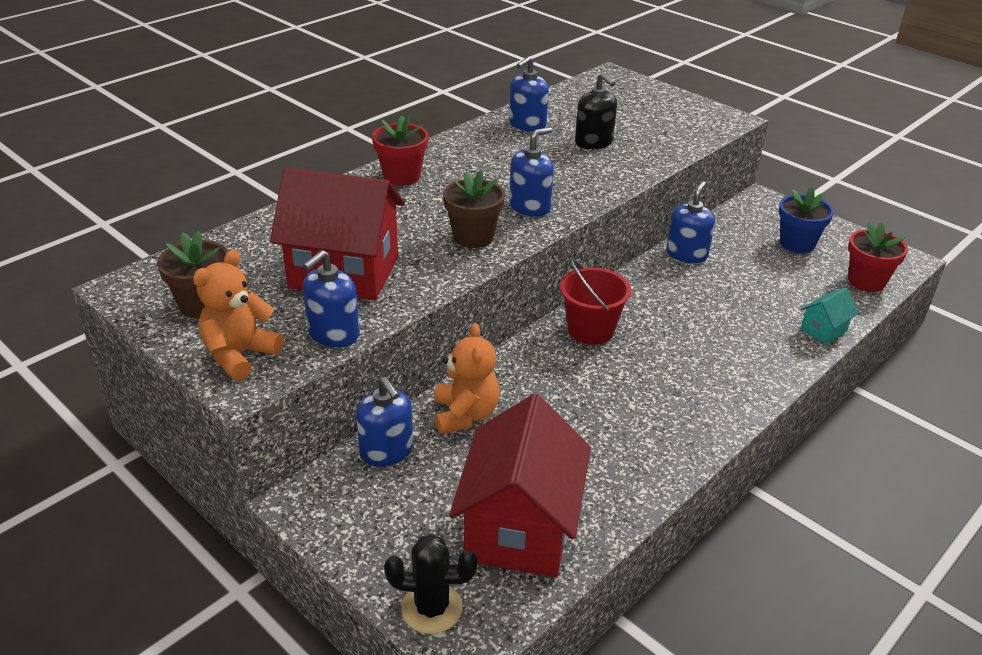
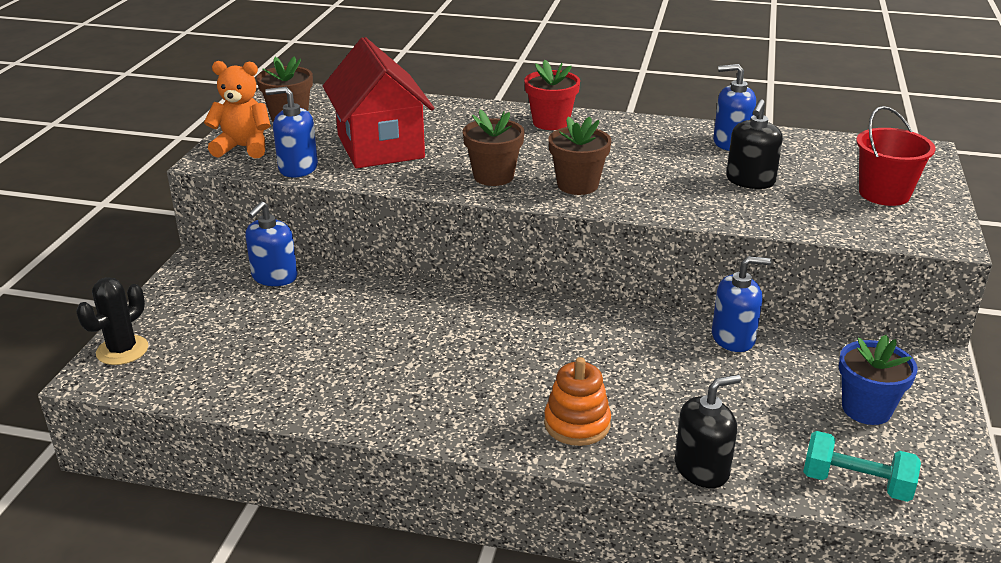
camera: 60 degrees right, 5 degrees down
black cactus [384,534,477,634] -> black cactus turned 60 degrees clockwise [76,277,148,365]
orange teddy bear [435,323,500,434] -> none
red house [449,394,591,577] -> none
blue soap dispenser [509,127,554,217] -> brown flower pot [548,117,611,195]
red bucket [560,259,631,345] -> red bucket moved to [856,106,936,206]
turquoise house [801,287,859,344] -> black soap dispenser [675,374,741,488]
red flower pot [848,222,908,292] -> turquoise dumbbell [803,431,921,502]
none -> orange stacking toy [544,357,611,446]

